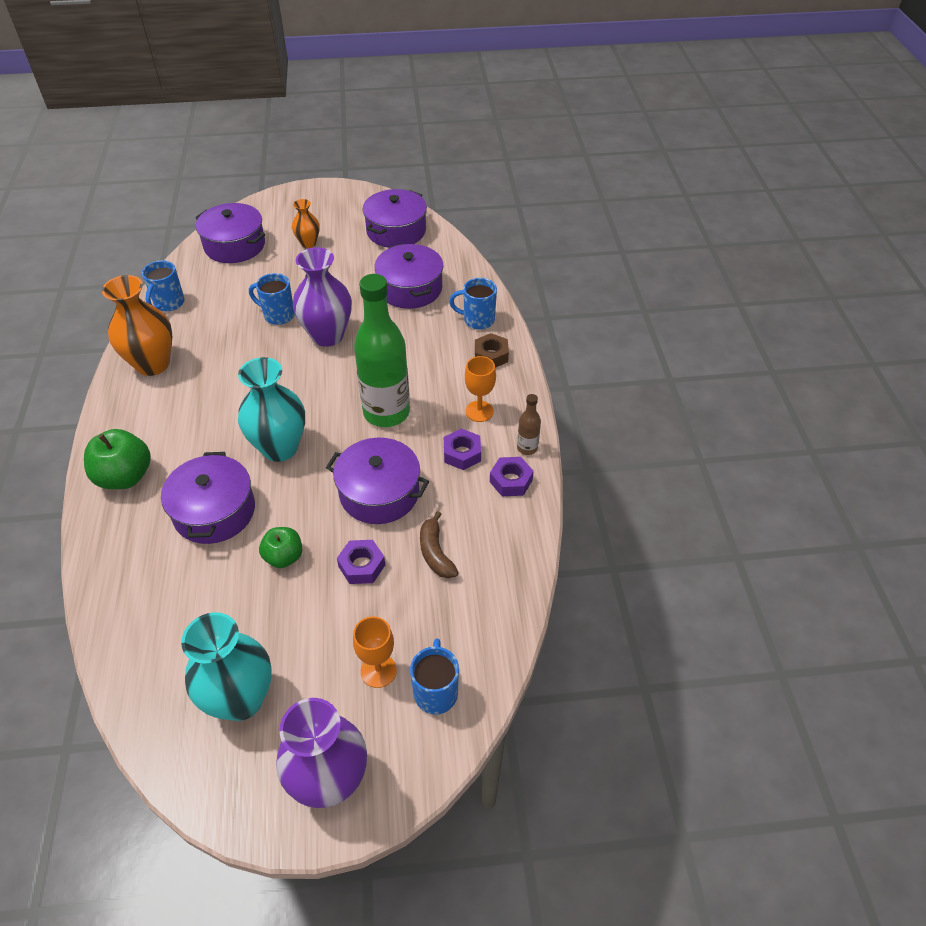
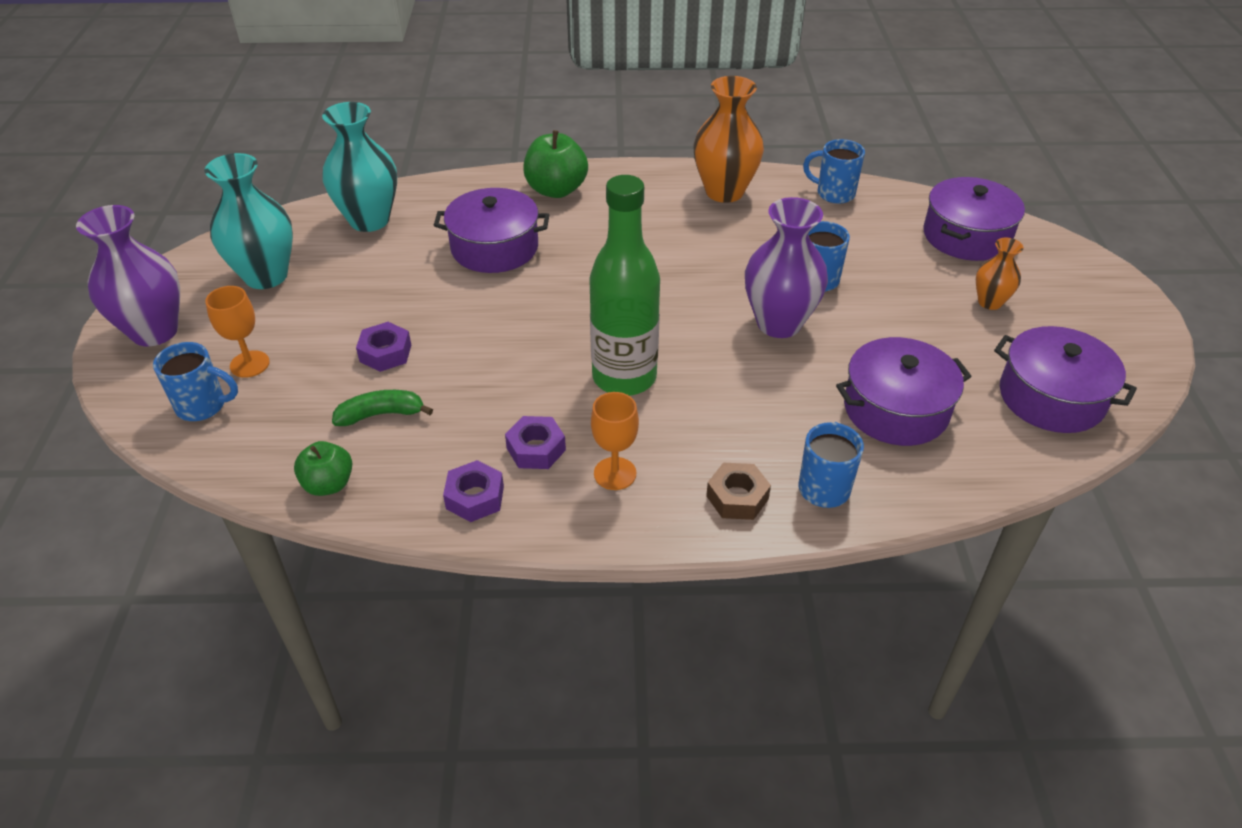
camera: 95 degrees right, 5 degrees down
turquoise vase [238,357,305,462] -> turquoise vase moved to [322,102,397,232]
green apple [259,527,302,568] -> green apple moved to [294,441,352,496]
purple pot [326,438,429,524] -> none
brown banana [420,511,459,579] -> green banana [332,390,433,426]
brown bottle [517,394,541,455] -> none

